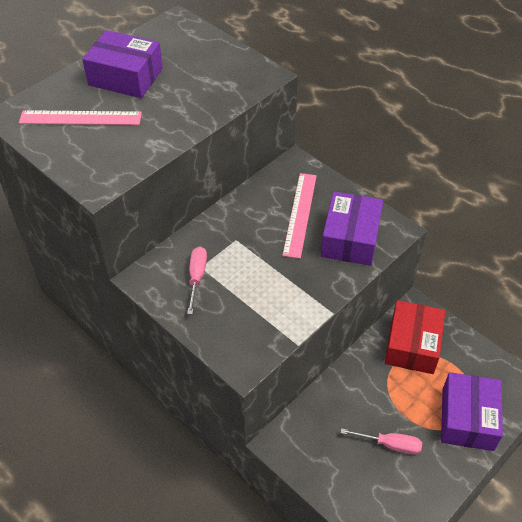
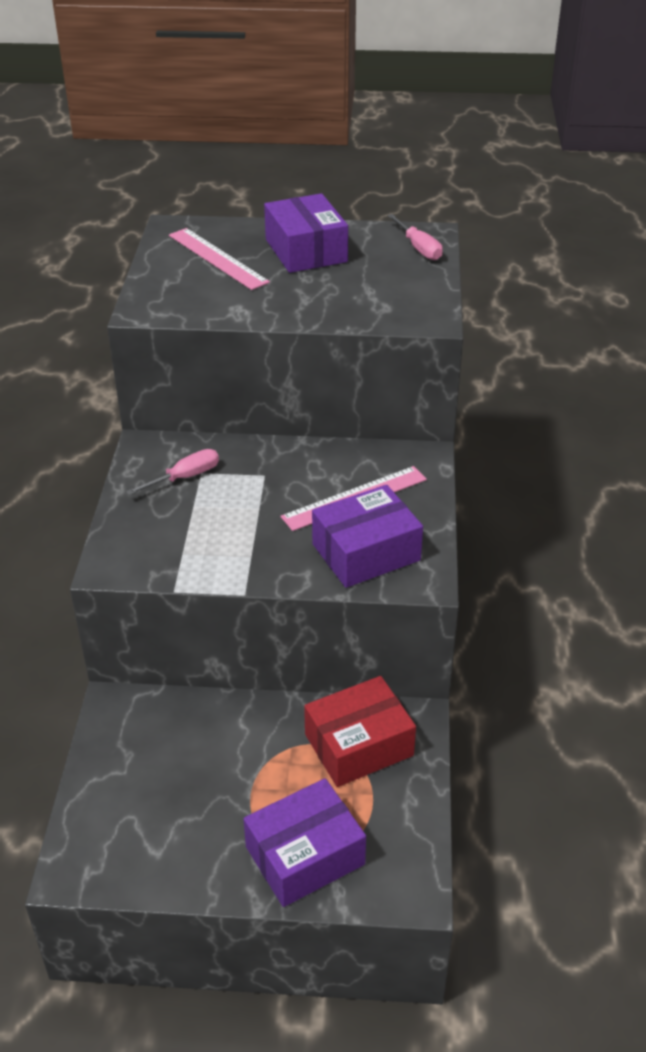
camera: 50 degrees right, 10 degrees down
pink screwdriver [341,428,422,454] -> pink screwdriver moved to [387,214,443,260]

